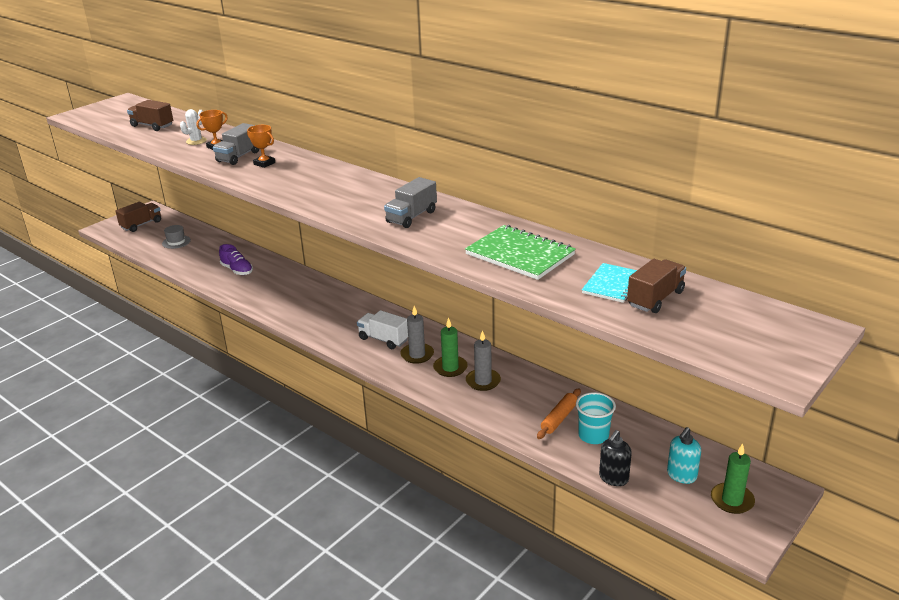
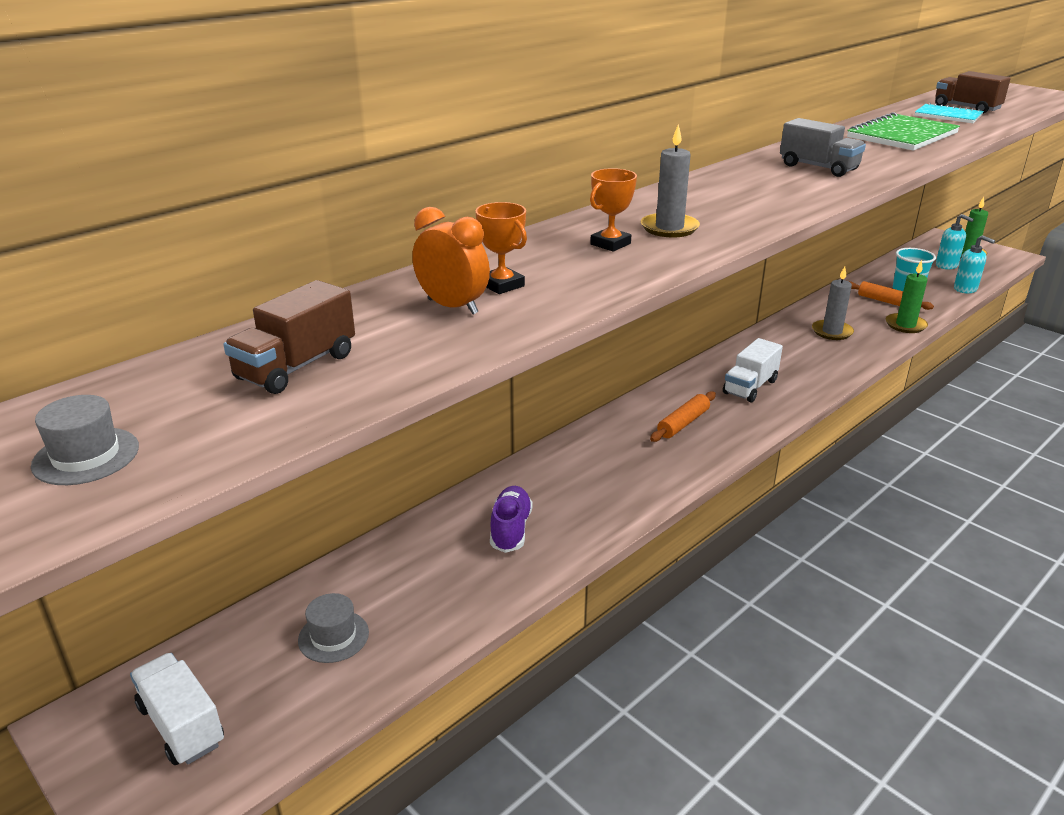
camera: 85 degrees left, 0 degrees up
brown truck [115,202,161,232] -> white truck [130,653,224,765]
white cactus [180,109,207,145] -> orange clock [412,207,490,314]
grey truck [213,123,259,165] -> none
purple shoe [219,244,253,275] -> purple shoe turned 45 degrees counterclockwise [490,486,533,553]
grey candle [400,306,434,364] -> grey candle moved to [641,125,700,238]
green candle [433,317,468,377] -> green candle moved to [886,260,928,333]
black soap dispenser [599,430,632,486] -> turquoise soap dispenser [954,235,995,293]
none -> grey hat [31,395,139,485]
none -> orange rolling pin [650,391,716,442]

